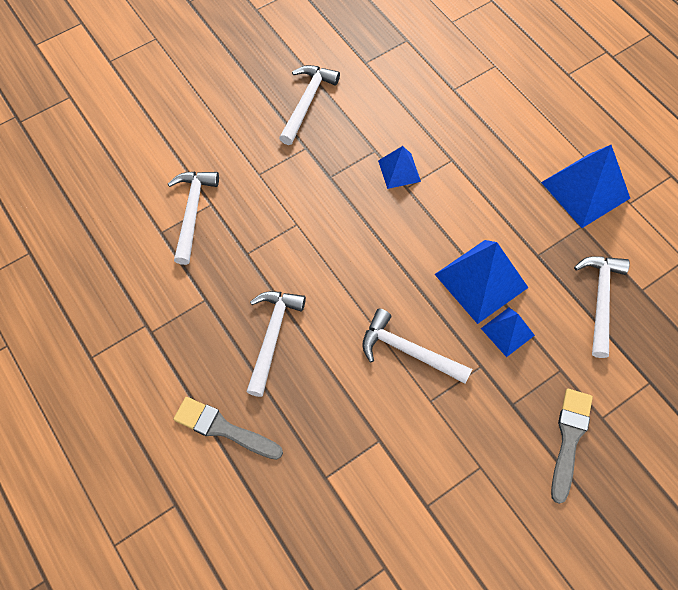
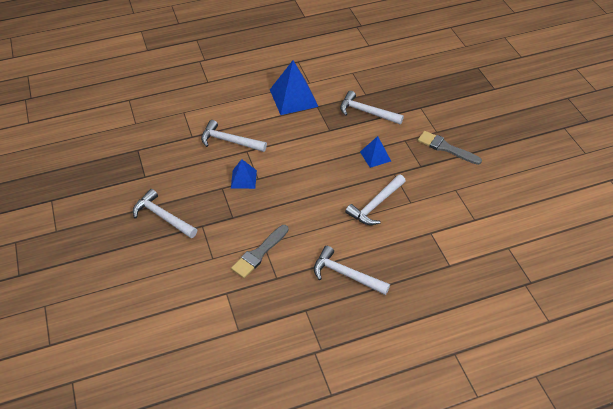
camera: 75 degrees left, 15 degrees down
white hammer [168,172,219,265] -> white hammer moved to [201,120,267,152]
grey brush [173,397,283,460] -> grey brush moved to [231,225,289,278]
blue pyramid [435,240,528,324] -> none

